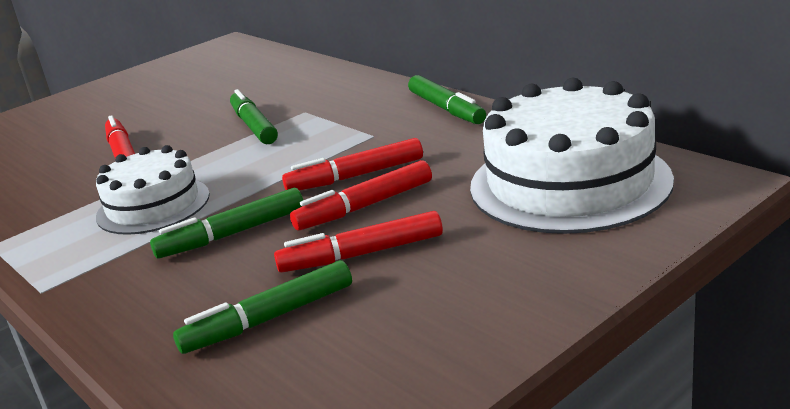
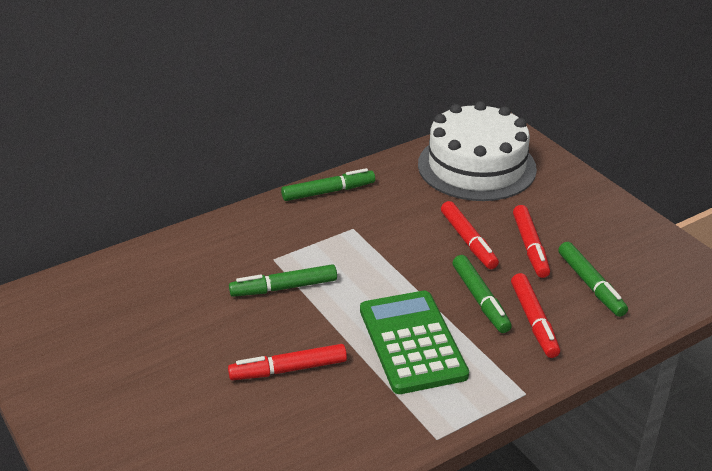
camera: 85 degrees left, 10 degrees up
white cake [96,145,210,235] -> green calculator [360,290,469,394]
red marker [282,138,423,191] -> red marker moved to [511,273,560,358]

